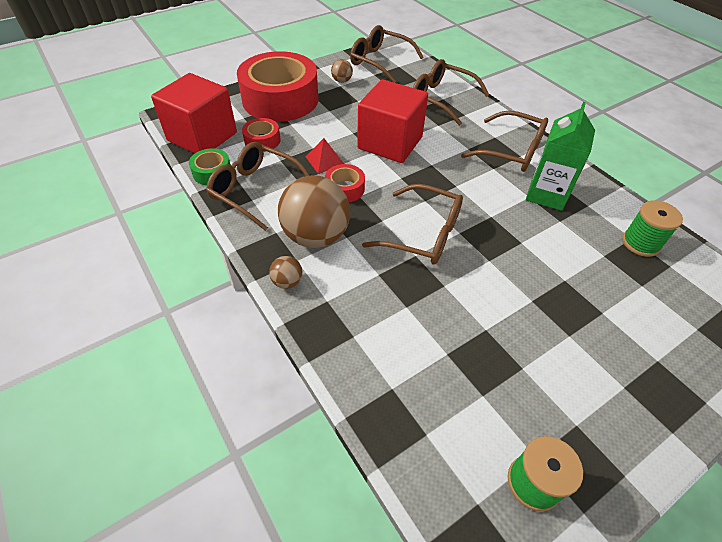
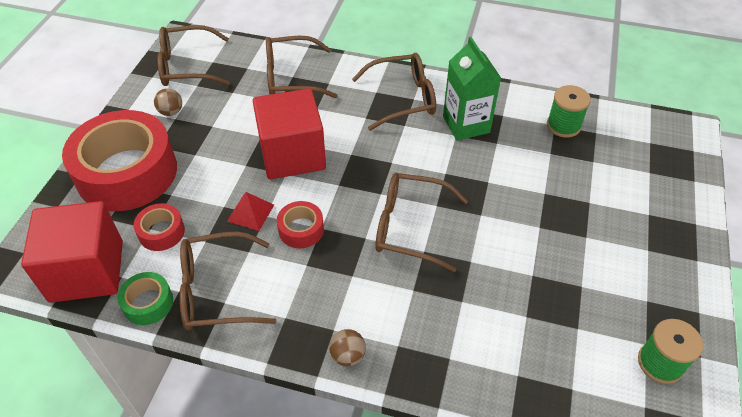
camera: 40 degrees left, 0 degrees up
brown ball [278,175,350,248] -> none
brown glasses [362,184,463,265] -> brown glasses turned 150 degrees counterclockwise [375,173,468,272]

